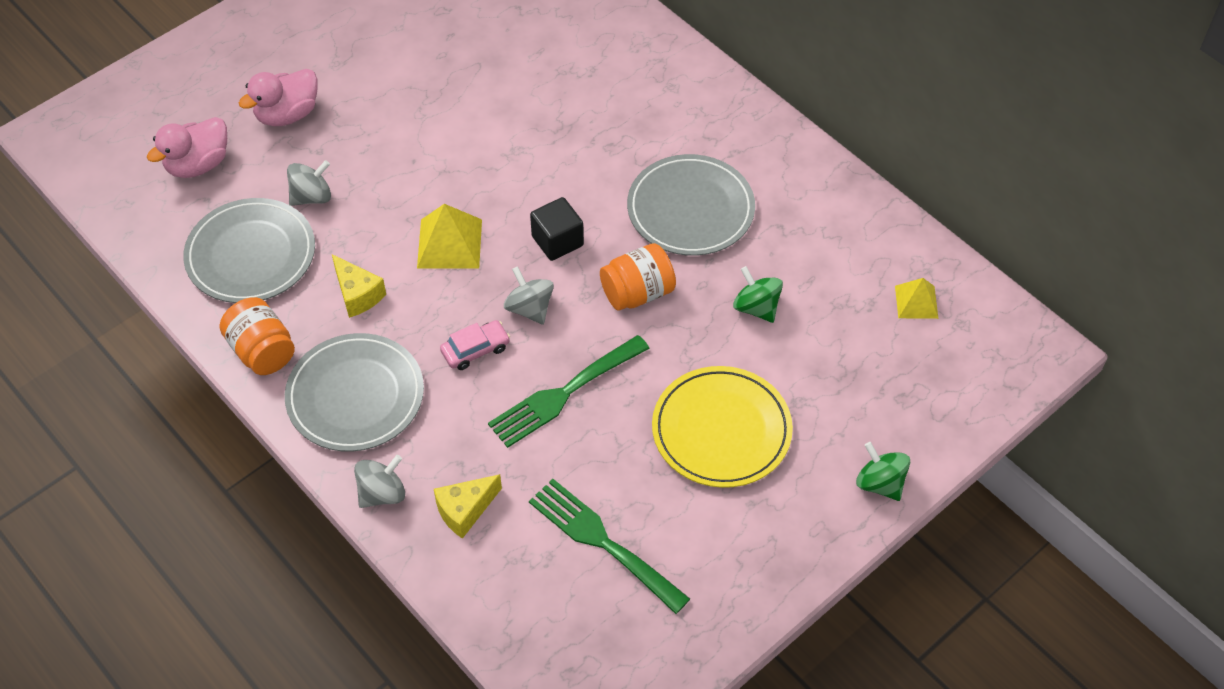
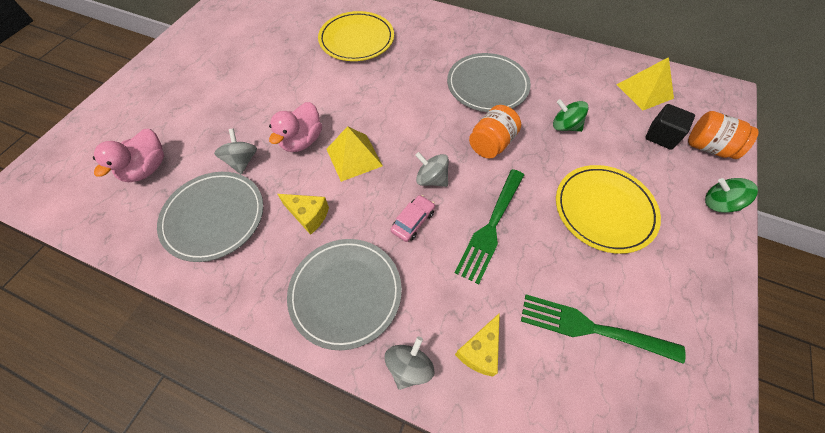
camera: 25 degrees left, 5 degrees up
orange jar [220,297,295,375] -> orange jar moved to [688,111,759,159]
pink duck [239,69,318,126] -> pink duck moved to [269,102,322,152]
grey spinning top [287,160,331,206] -> grey spinning top turned 45 degrees counterclockwise [214,129,257,175]
black cube [530,197,584,261] -> black cube moved to [645,104,695,150]
yellow pyramid [895,278,939,319] -> yellow pyramid [616,57,674,111], size x1.59
none -> yellow plate [318,11,394,61]

